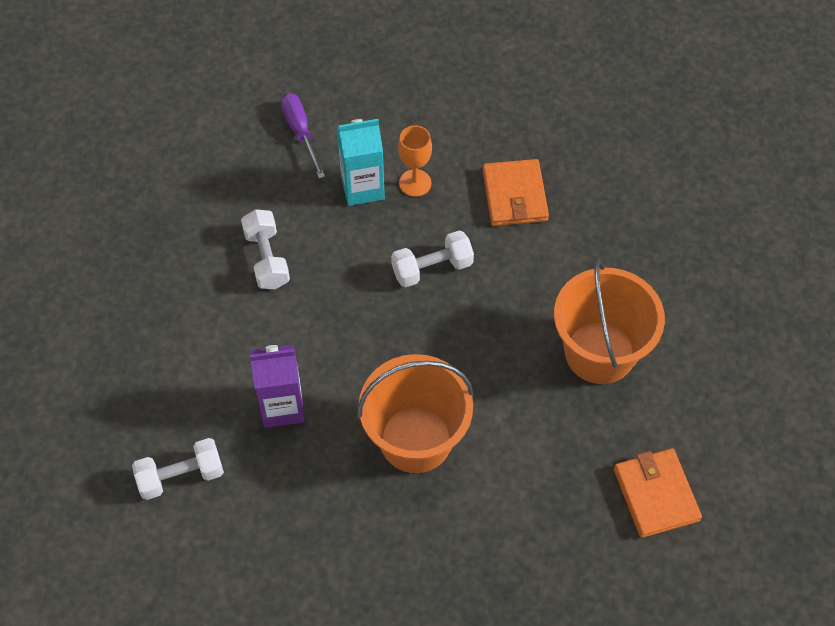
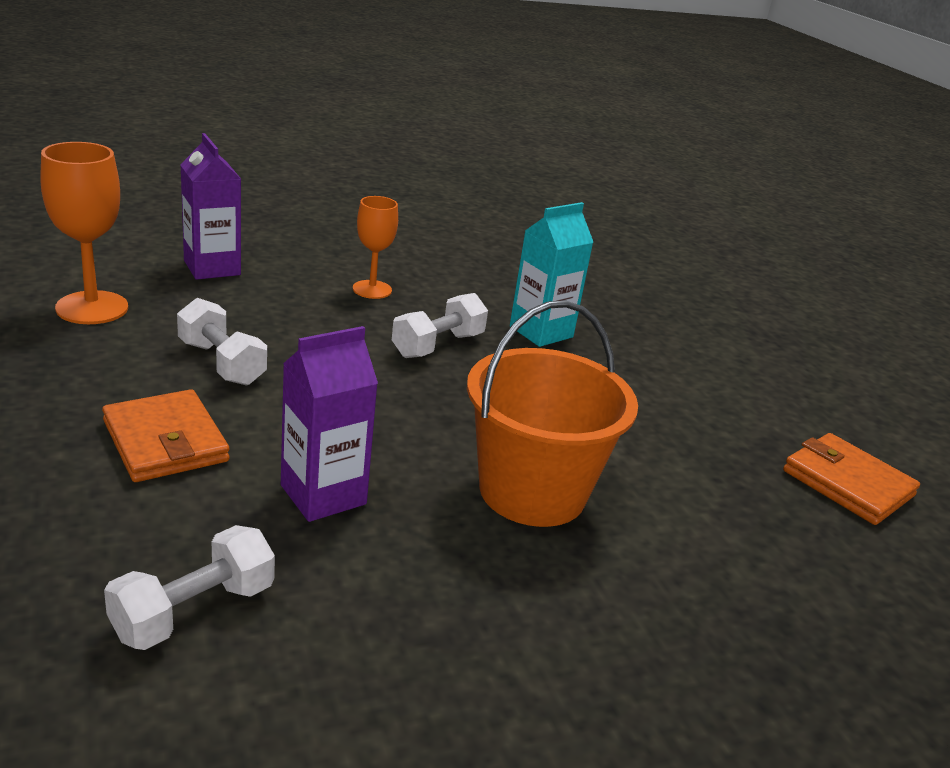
camera: 30 degrees left, 30 degrees down
purple screwdriver [280,93,325,179] -> purple carton [180,133,241,280]
turquoise carton [337,119,385,206] -> turquoise carton moved to [510,202,593,347]
orange wallet [482,159,549,226] -> orange wallet moved to [102,389,230,482]
orange bucket [554,259,665,384] -> none
none -> orange goblet [41,142,128,324]

